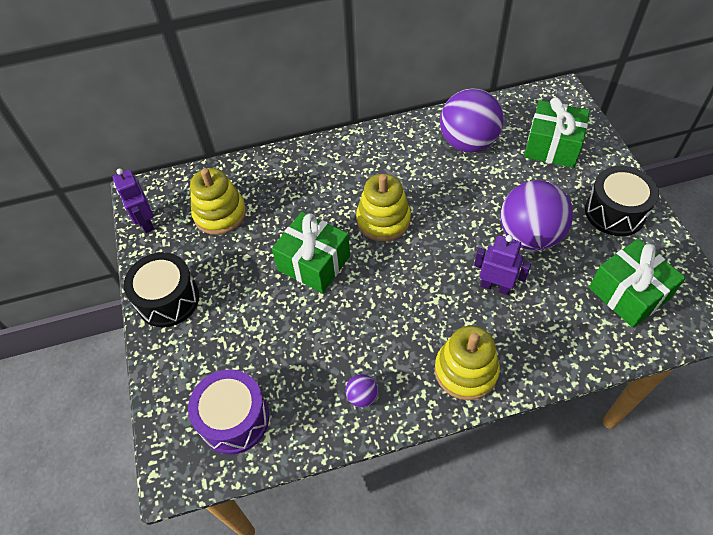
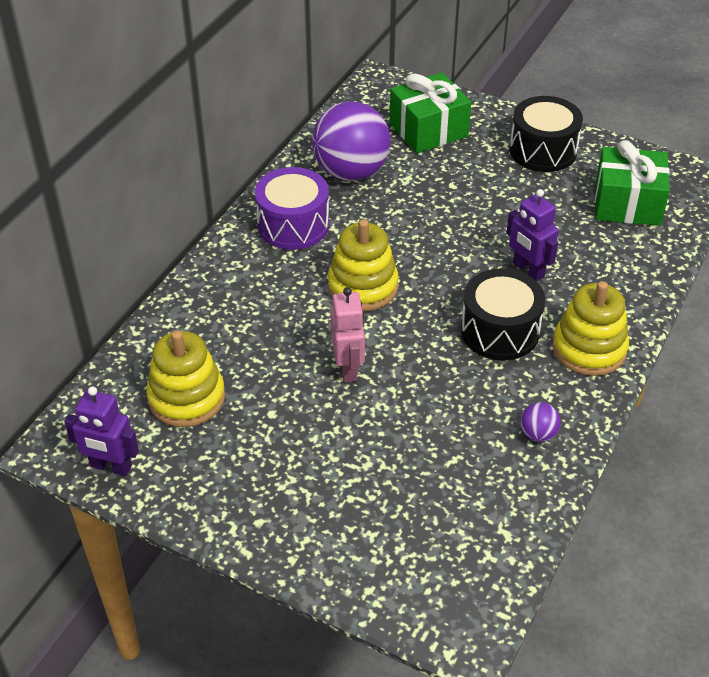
camera: 50 degrees left, 10 degrees down
black drum [124,252,199,327] -> black drum moved to [461,269,545,360]
purple drum [188,369,269,454] -> purple drum moved to [255,167,329,250]
green gift [272,212,350,293] -> pink robot [331,287,365,382]
purple robot [474,235,531,295] -> purple robot turned 105 degrees counterclockwise [506,189,559,281]
purple ball [501,180,573,250] -> none

